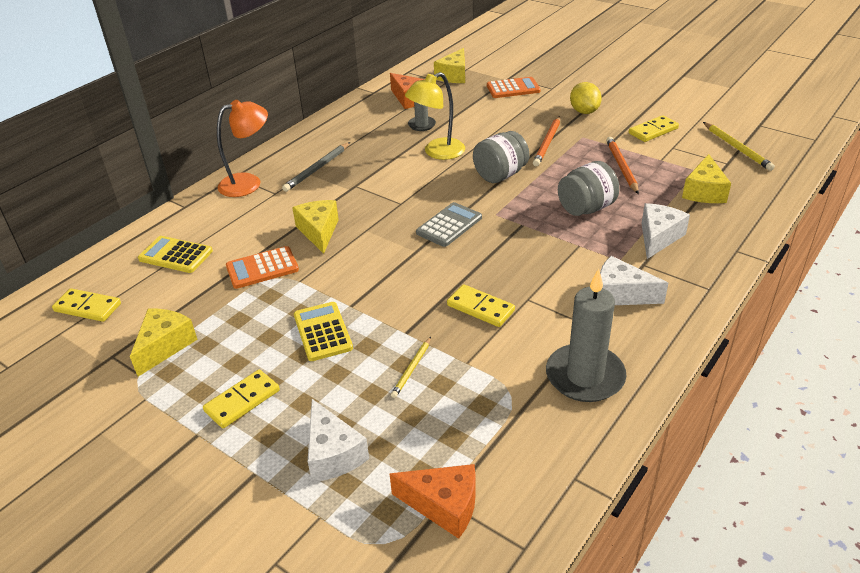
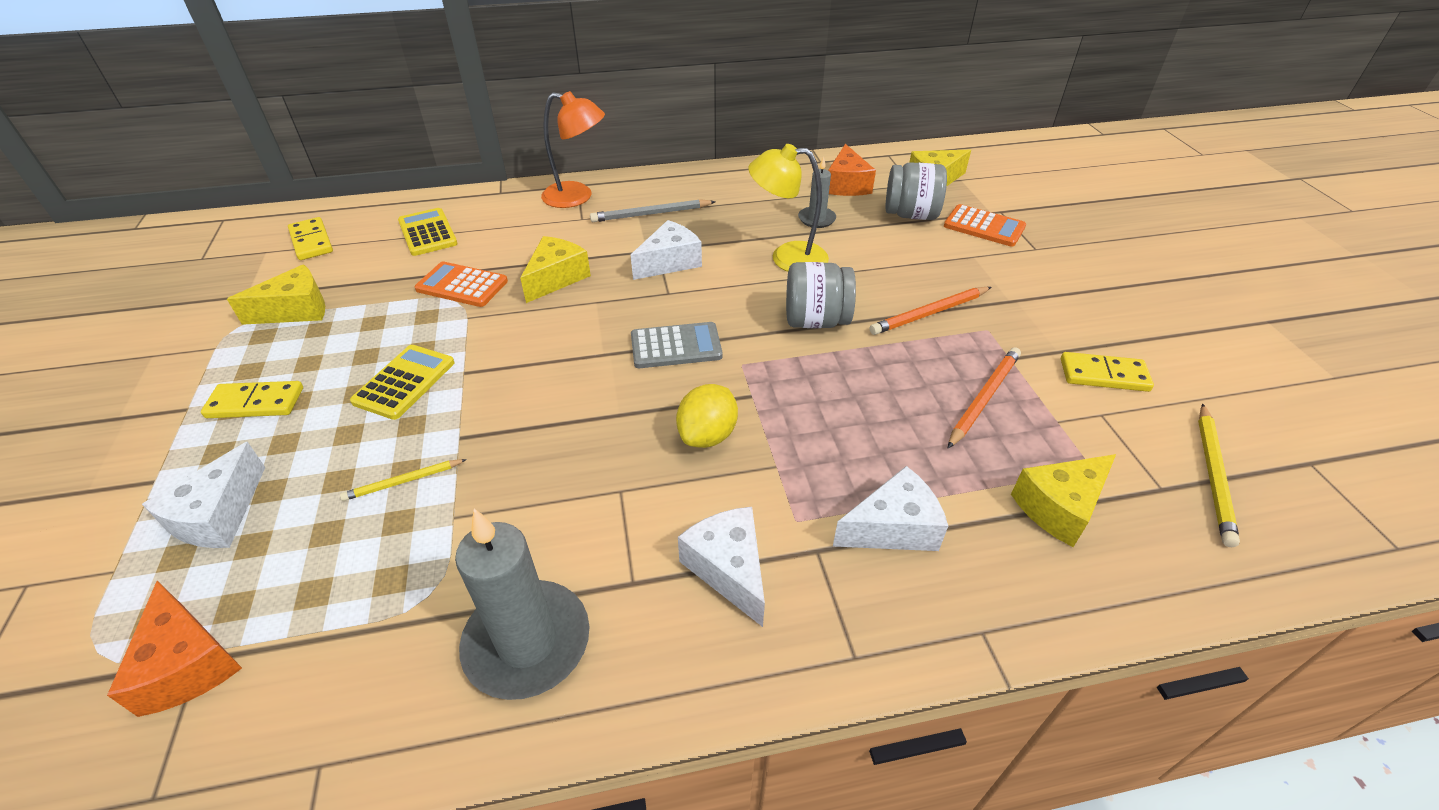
camera: 40 degrees right, 5 degrees up
yellow domino [447,284,515,327] -> none
grey jar [558,161,619,216] -> grey jar moved to [886,162,947,220]
yellow lemon [570,82,602,114] -> yellow lemon moved to [676,384,738,448]
none -> white cheese [631,220,702,280]

